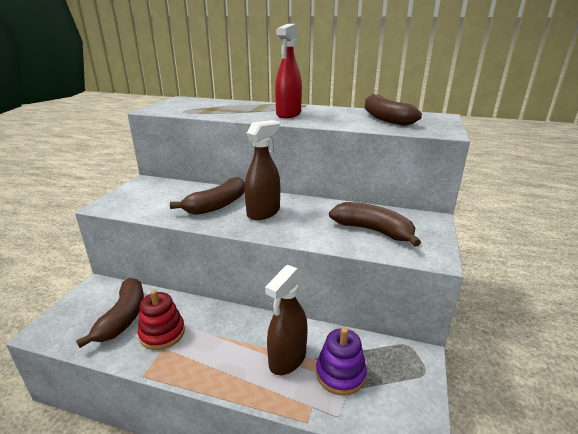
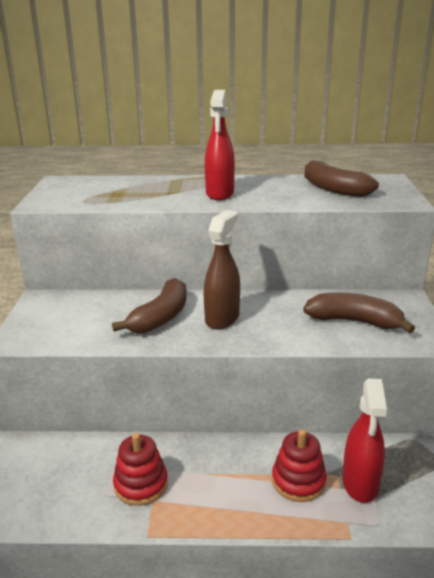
camera: 15 degrees left, 0 degrees up
brown banana [76,278,144,348] -> none
brown spray bottle [265,265,308,375] -> red stacking toy [272,429,327,502]
purple stacking toy [316,327,367,395] -> red spray bottle [342,378,387,503]

